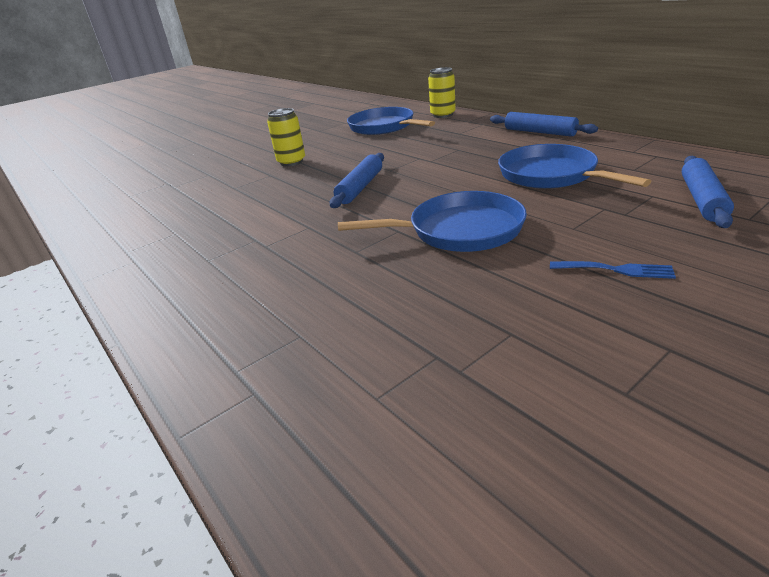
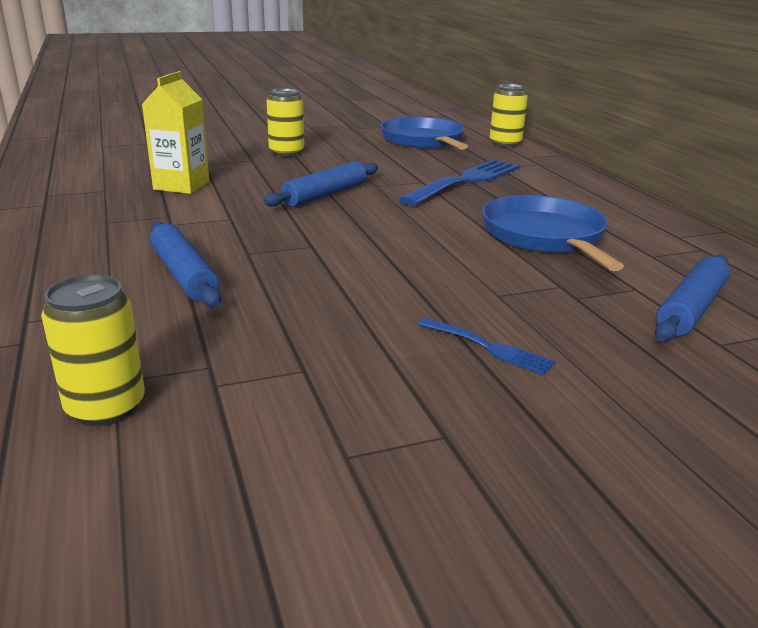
camera: 15 degrees right, 5 degrees down
blue pan [338,191,527,252] -> none
blue rolling pin [490,112,598,137] -> blue rolling pin moved to [150,221,221,307]
none -> yellow can [41,275,145,426]
none -> yellow carton [142,71,209,194]
none -> blue fork [399,159,520,206]

